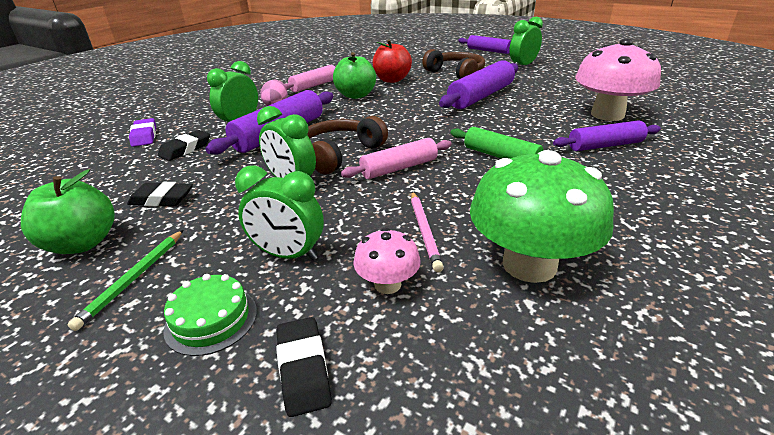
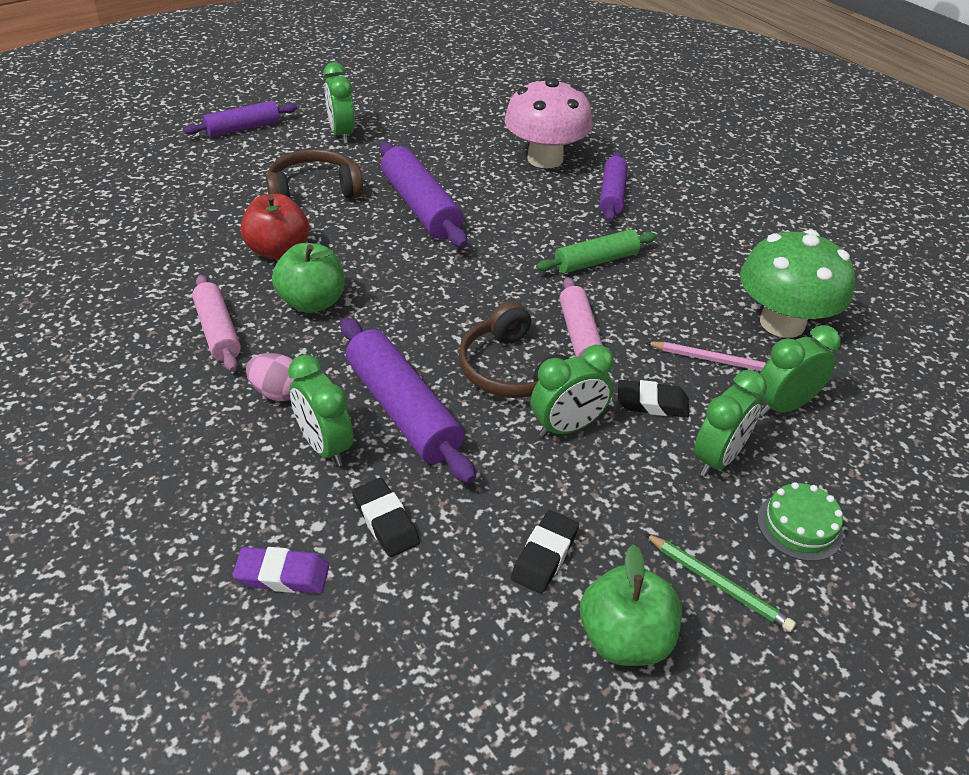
camera: 70 degrees left, 10 degrees up
black eraser [276,317,332,417] -> black eraser moved to [618,380,689,417]
pink mushroom [353,228,421,294] -> green clock [758,325,841,416]

